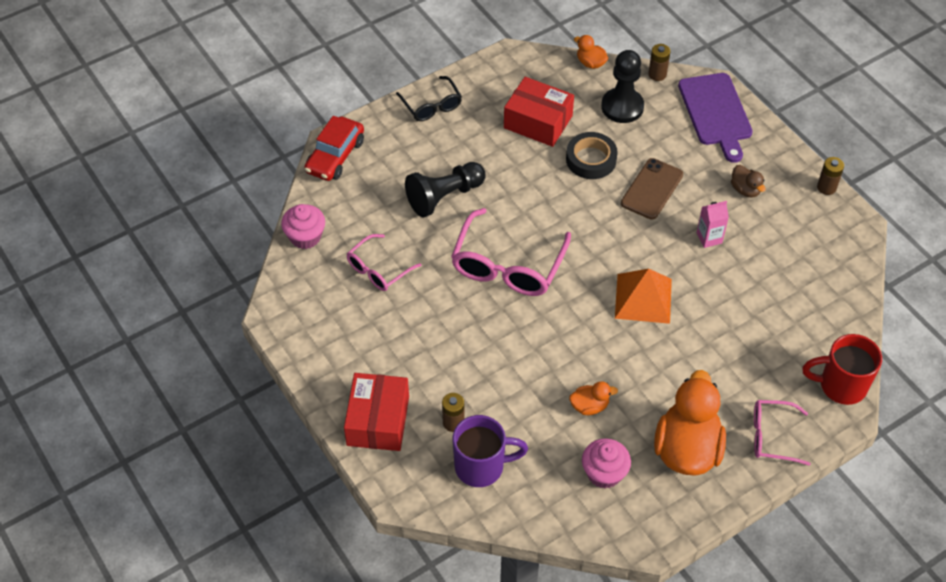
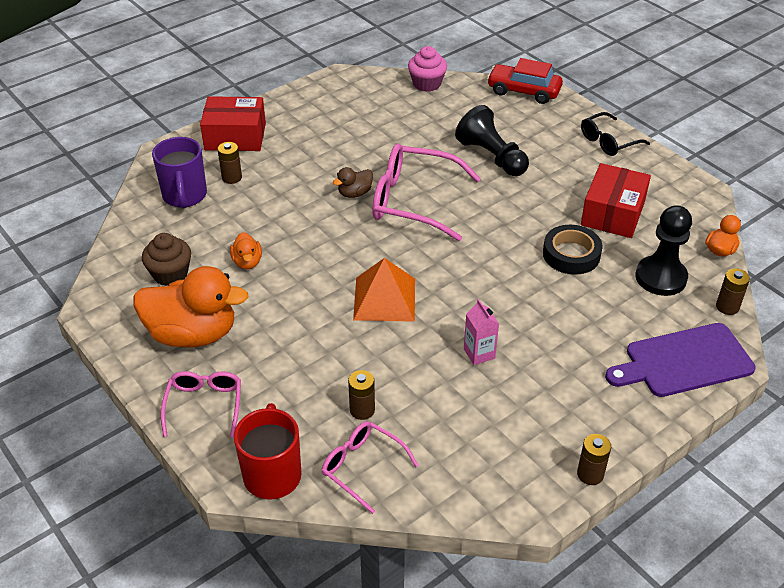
camera: 85 degrees right, 10 degrees down
pink glasses [347,234,421,291] -> pink glasses moved to [322,421,419,514]
pink cupcake [582,438,631,488] -> brown cupcake [142,233,191,286]
brown phone [621,158,683,220] -> none
brown duck [731,165,766,197] -> brown duck moved to [333,167,373,198]
none -> brown battery [348,370,375,420]

